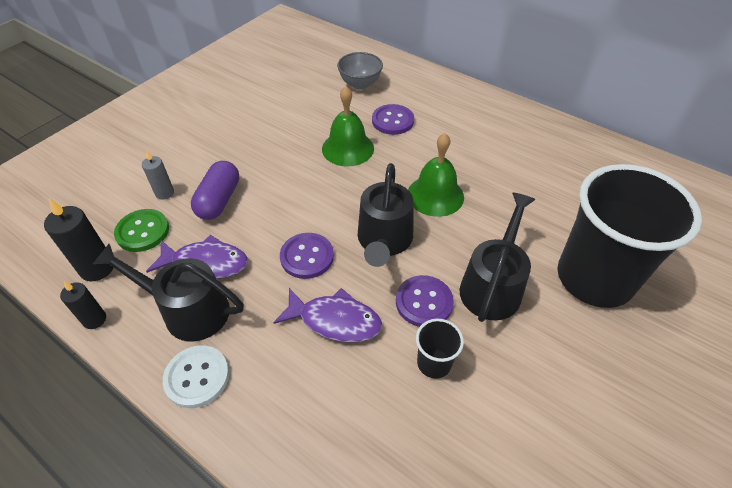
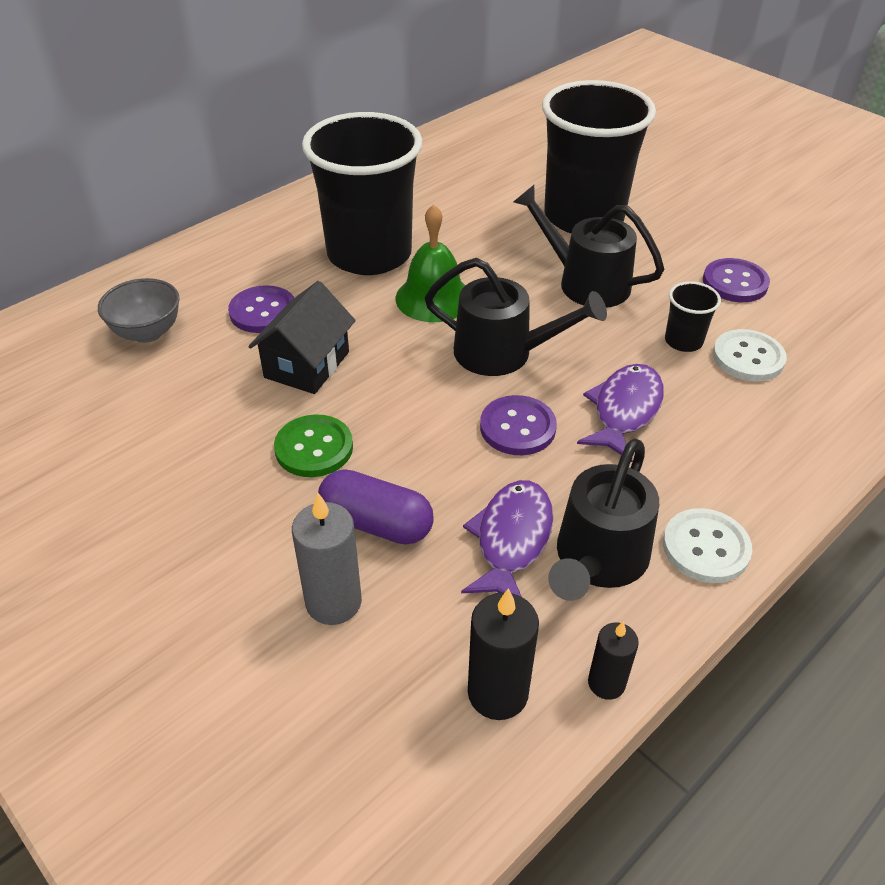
camera: 80 degrees left, 5 degrees down
green button [114,209,169,252] -> green button moved to [274,415,353,477]
grey candle [142,150,174,199] -> grey candle [292,493,362,625], size x1.60
green bell [322,86,374,166] -> black house [248,281,356,394]
purple button [396,275,454,327] -> purple button moved to [703,258,770,302]
none -> black cup [302,112,422,275]
none -> white button [713,329,787,381]

